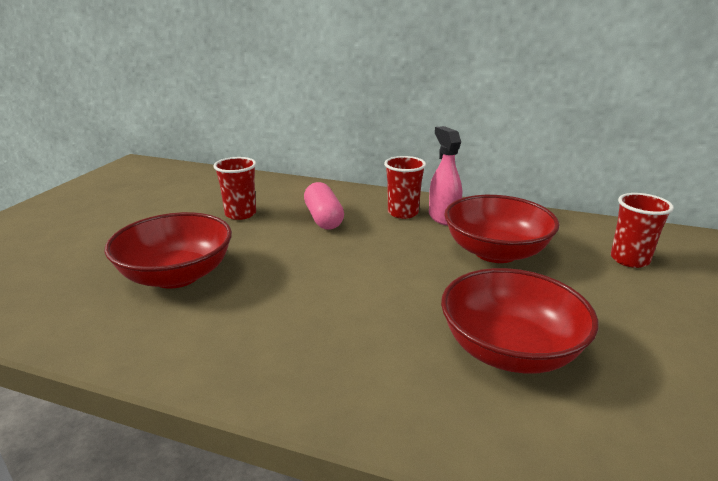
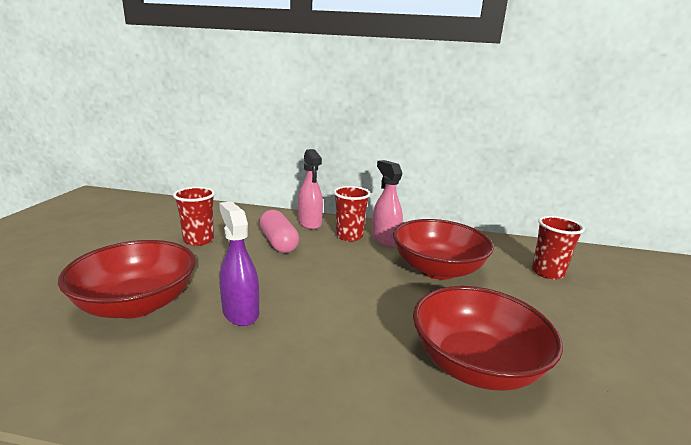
camera: 10 degrees left, 5 degrees down
none -> purple spray bottle [219,201,259,326]
none -> pink spray bottle [298,149,323,230]

